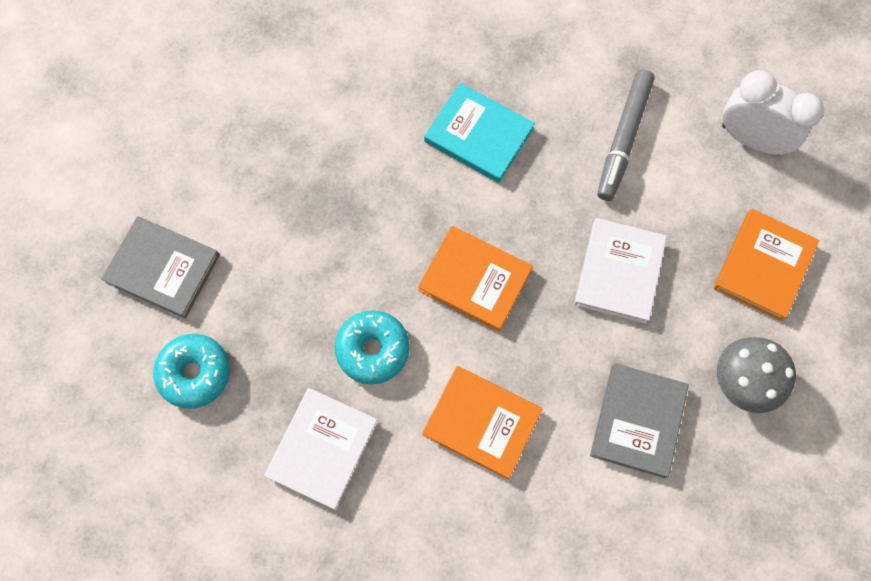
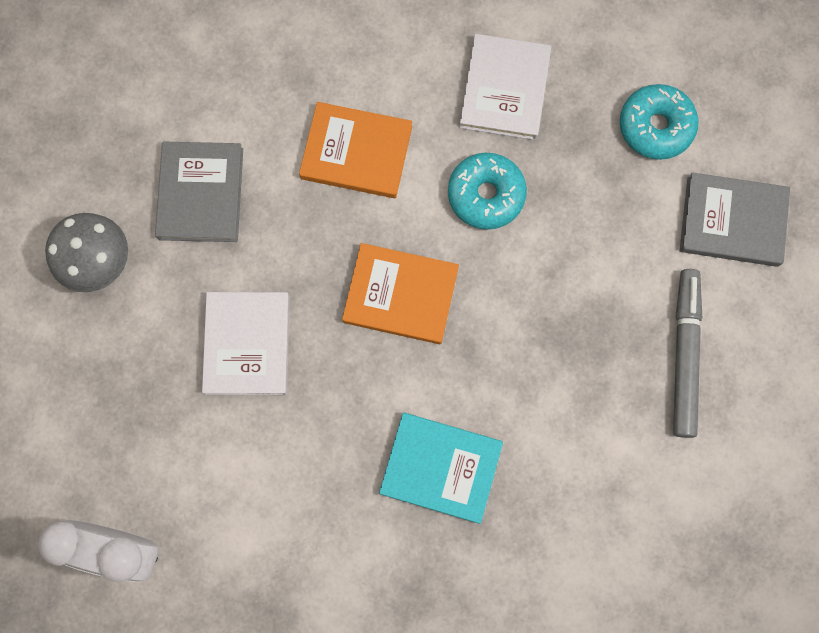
camera: 165 degrees right, 5 degrees up
grey marker [597,70,655,201] -> grey marker moved to [673,269,702,438]
orange book [714,209,819,321] -> none

